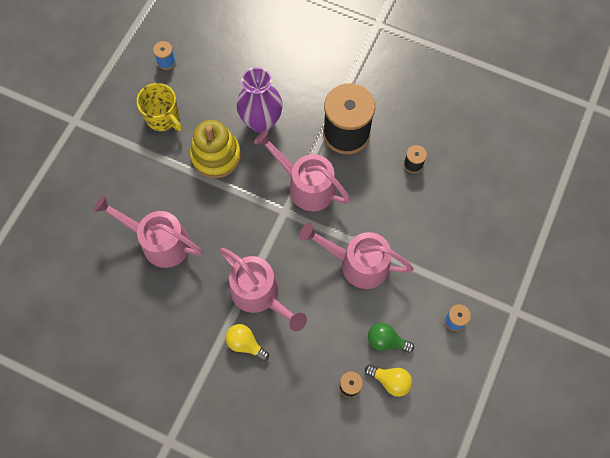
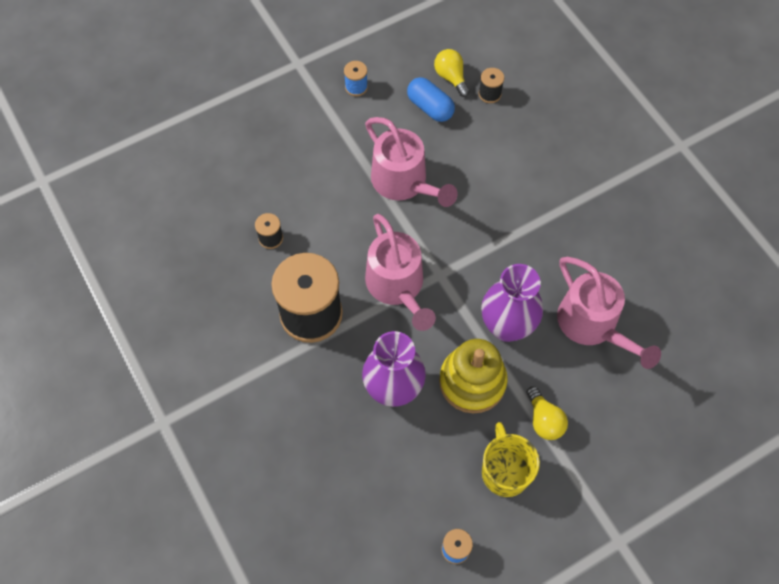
camera: 145 degrees left, 5 degrees down
pink watering can [220,248,307,332] -> none
yellow light bulb [226,324,269,361] -> yellow light bulb moved to [527,386,568,440]
green light bulb [368,323,414,353] -> blue capsule [407,77,455,122]
none -> purple vase [481,264,543,342]

